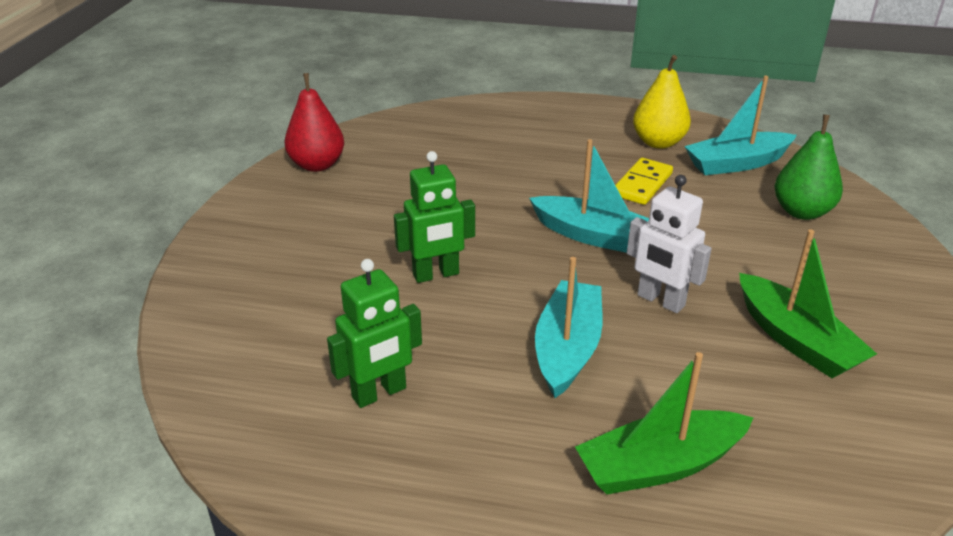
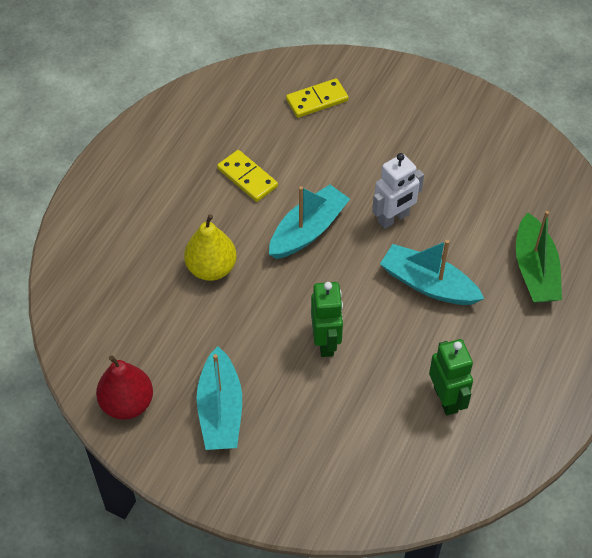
camera: 75 degrees left, 20 degrees up
yellow pear [633,55,691,149] -> yellow pear moved to [184,214,237,281]
turquoise boat [684,76,797,175] -> turquoise boat moved to [196,346,242,450]
green boat [739,229,877,378] -> none
green pear [774,115,843,220] -> yellow domino [286,78,349,118]

